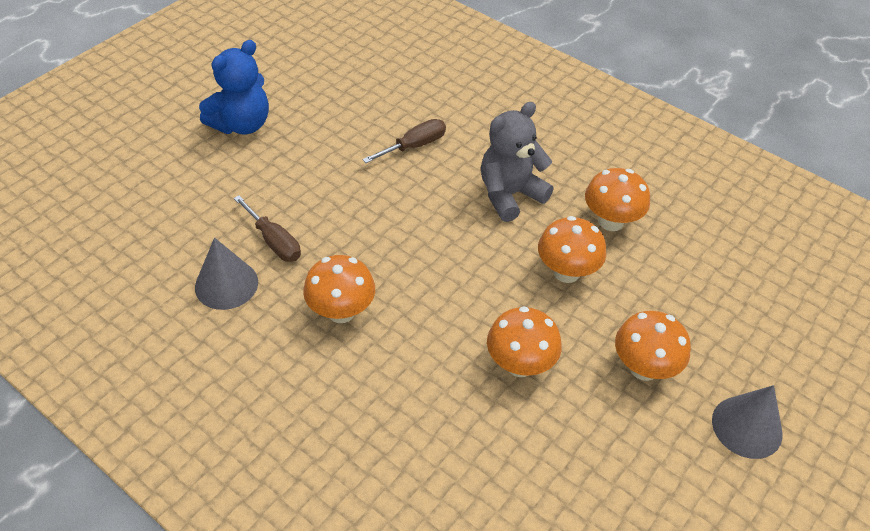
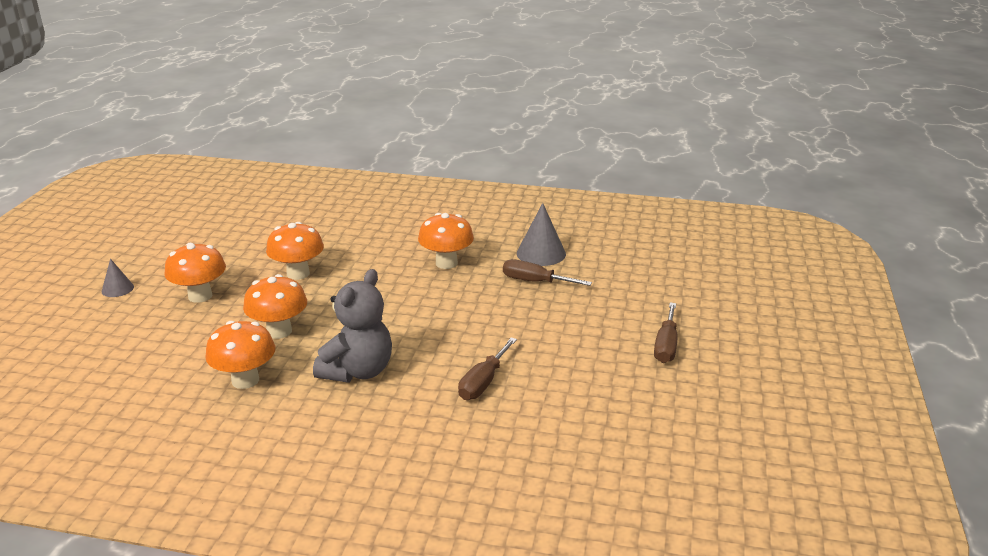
camera: 155 degrees right, 20 degrees down
blue teddy bear [199,40,269,134] -> brown screwdriver [654,302,677,363]
grey cone [712,385,783,459] -> grey cone [102,259,134,297], size x0.58

